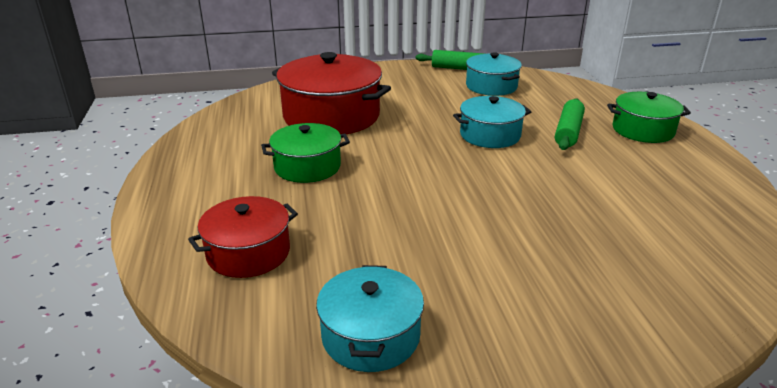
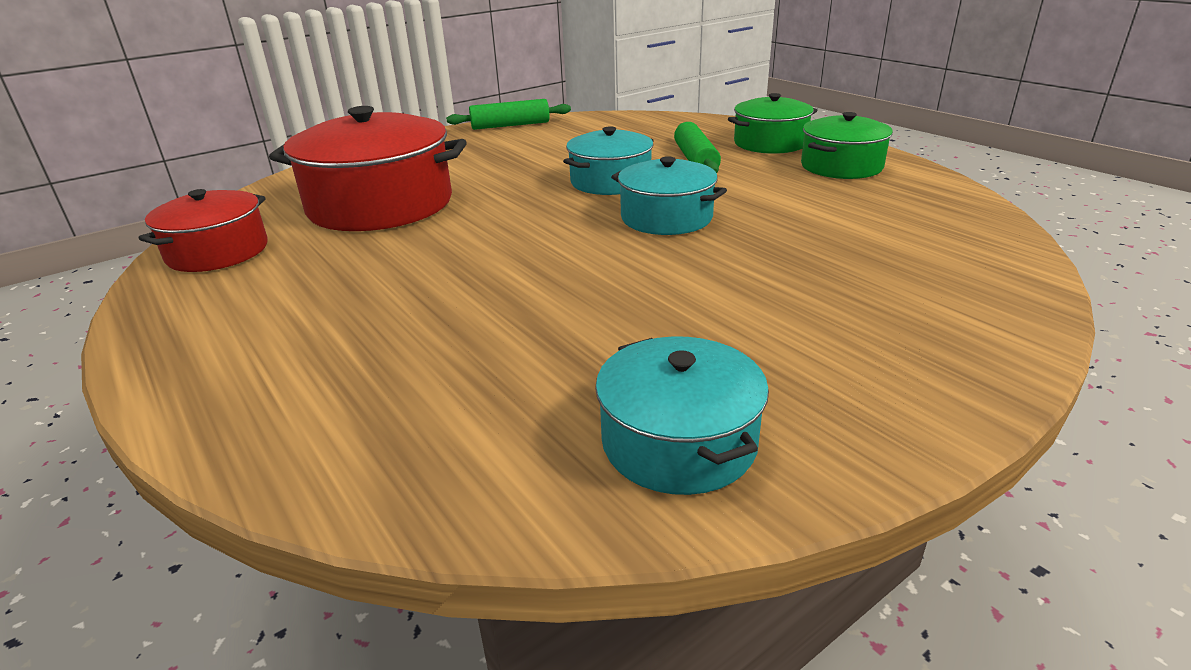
camera: 25 degrees left, 0 degrees up
red pot [188,196,298,278] -> red pot moved to [138,189,268,272]
green pot [261,123,350,183] -> green pot moved to [801,112,893,179]
turquoise pot [466,52,522,96] -> turquoise pot moved to [611,156,727,235]

